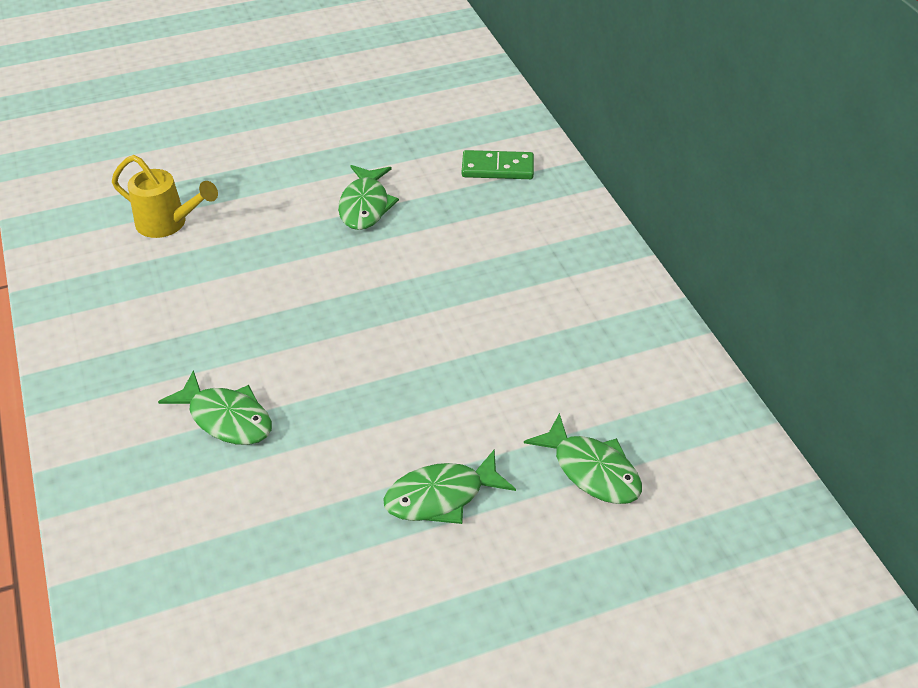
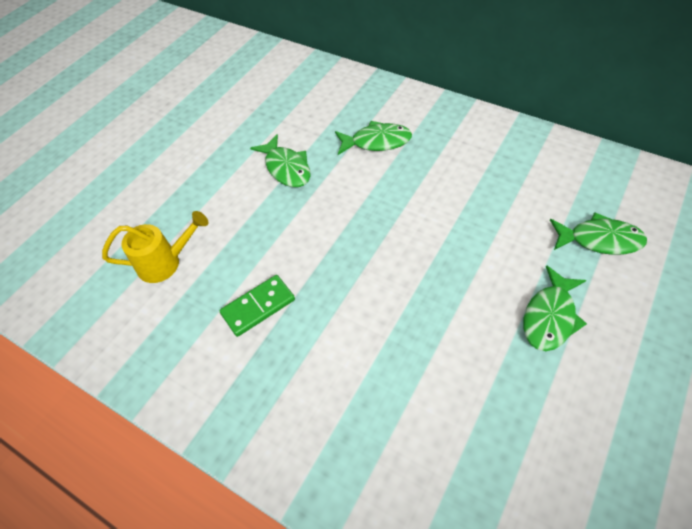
camera: 35 degrees left, 10 degrees up
green fish [158,370,272,445] -> green fish moved to [335,121,412,155]
green domino [462,150,534,179] -> green domino moved to [220,275,295,337]

